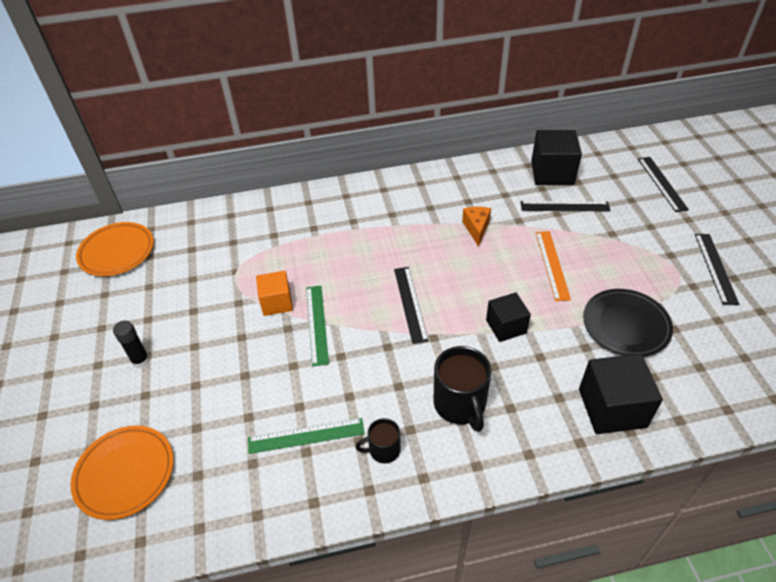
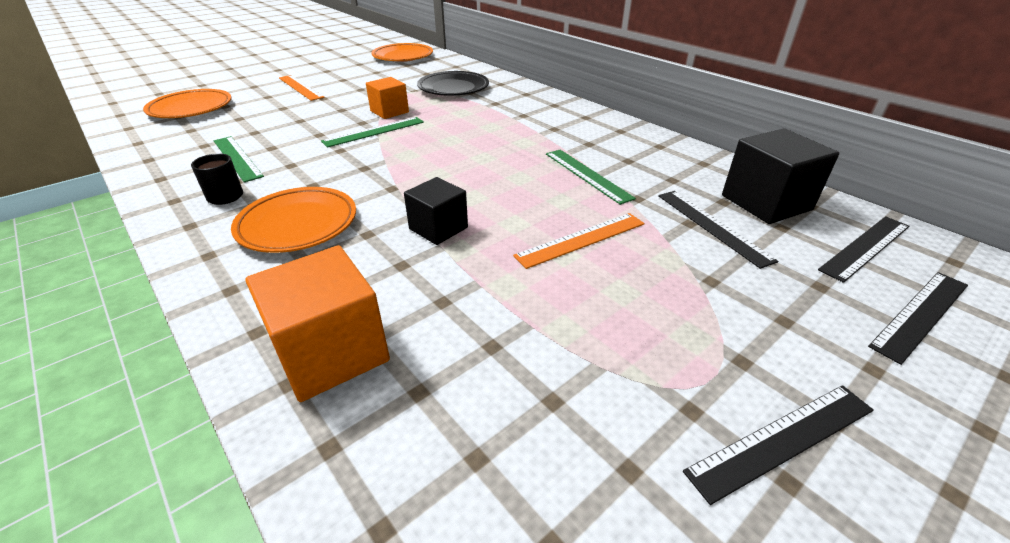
camera: 60 degrees right, 10 degrees down
black glue stick [113,321,150,368] -> orange ruler [279,75,324,101]
black ruler [394,267,429,344] -> black ruler moved to [818,216,910,283]
black mug [434,346,492,432] -> orange plate [231,187,356,253]
orange cheese [462,207,491,247] -> green ruler [546,150,636,205]
black cube [579,354,663,434] -> orange cube [245,245,390,402]
black plate [583,289,673,357] -> black plate moved to [417,71,489,96]

